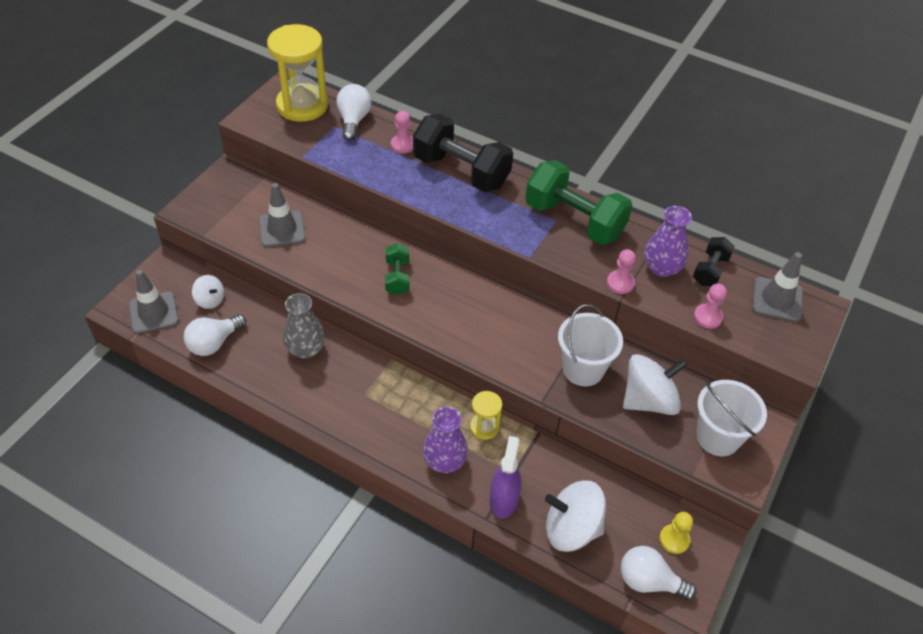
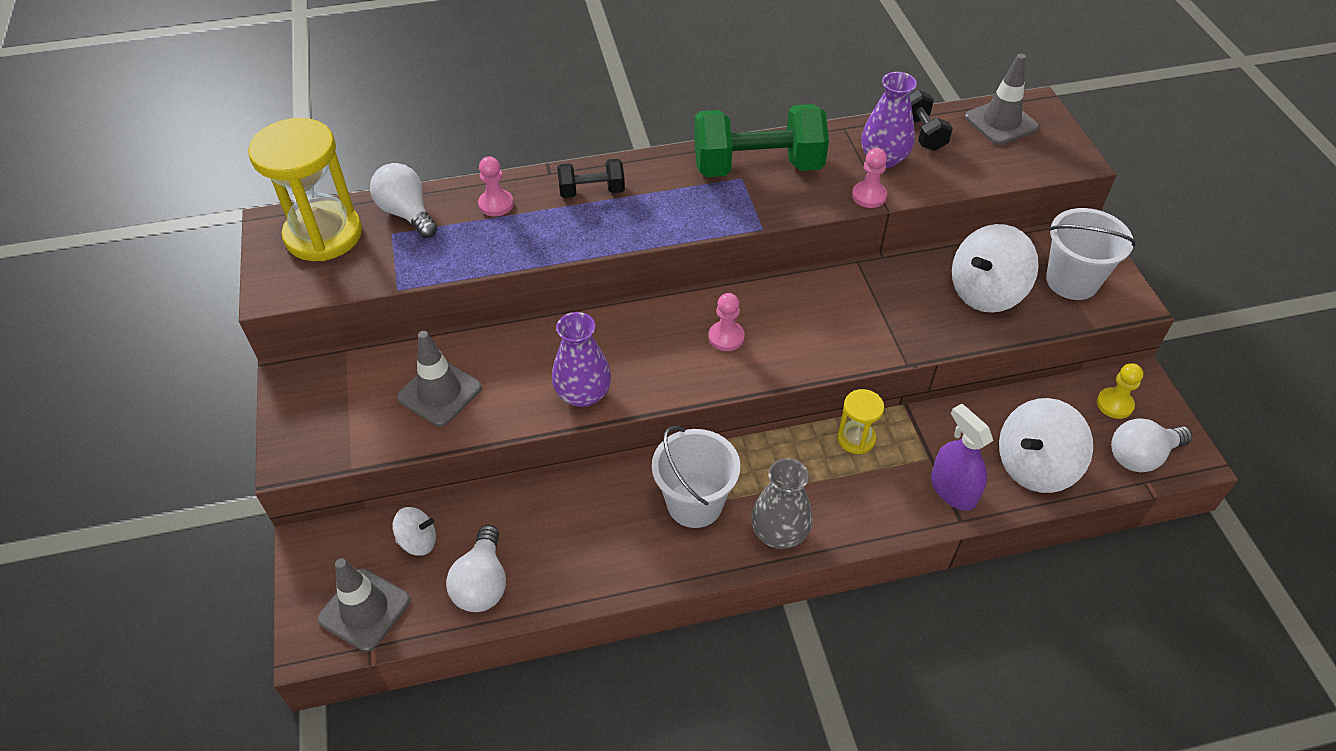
camera: 40 degrees left, 0 degrees up
grey vase [283,293,325,358] -> grey vase moved to [751,458,812,549]
green dumbbell [385,243,409,295] -> none
black dumbbell [413,114,513,192] -> black dumbbell [557,159,625,198], size x0.51
purple vase [423,407,468,473] -> purple vase moved to [552,312,611,407]
white bucket [558,304,623,386] -> white bucket moved to [652,426,740,528]
white spinning top [623,354,688,415] -> white spinning top turned 150 degrees counterclockwise [952,224,1039,313]
pink pawn [694,284,727,329] -> pink pawn moved to [709,293,745,351]

